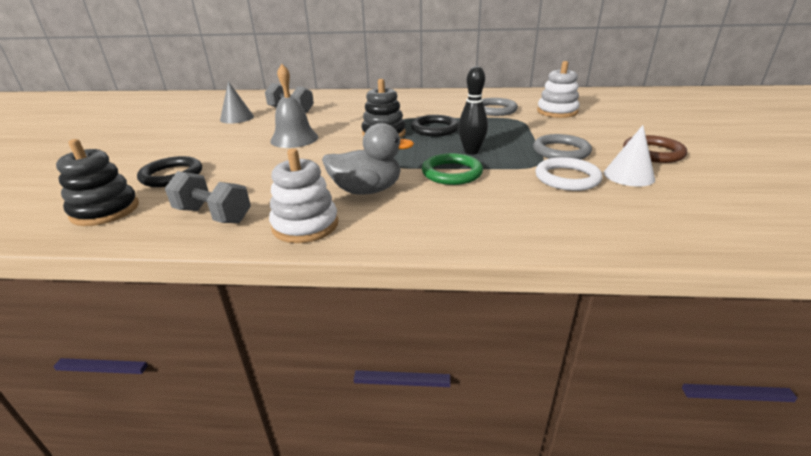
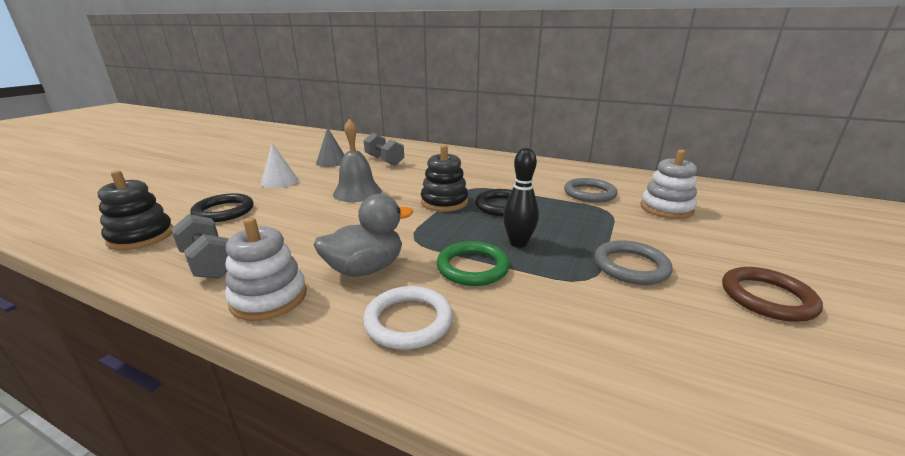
camera: 20 degrees right, 5 degrees down
grey duck [322,123,414,195] -> grey duck turned 45 degrees counterclockwise [314,194,413,277]
white ring [535,157,602,191] -> white ring moved to [363,286,453,350]
white cone [604,125,655,187] -> white cone moved to [261,143,298,188]

